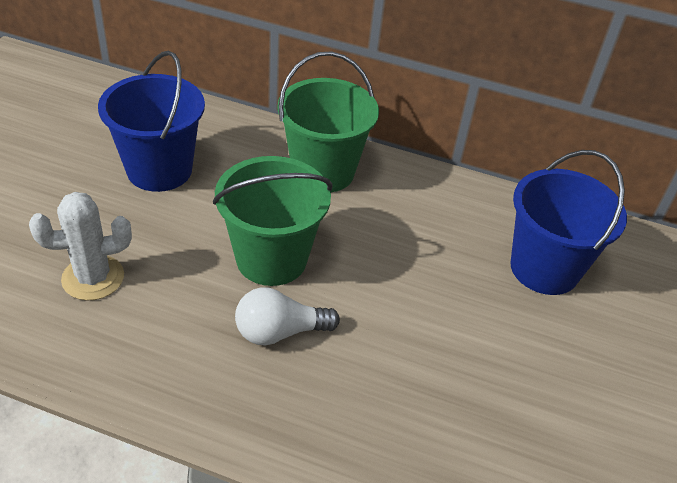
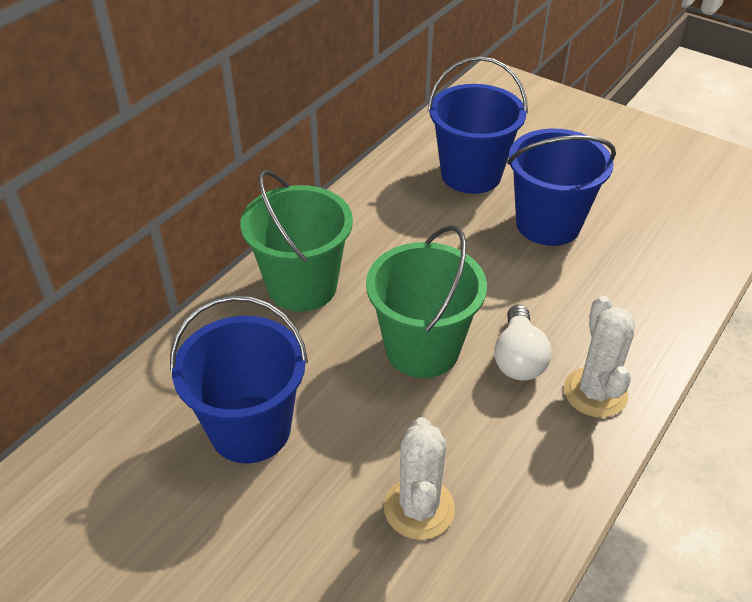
camera: 70 degrees left, 0 degrees up
none -> blue bucket [507,129,616,246]
none -> white cactus [564,296,635,417]

